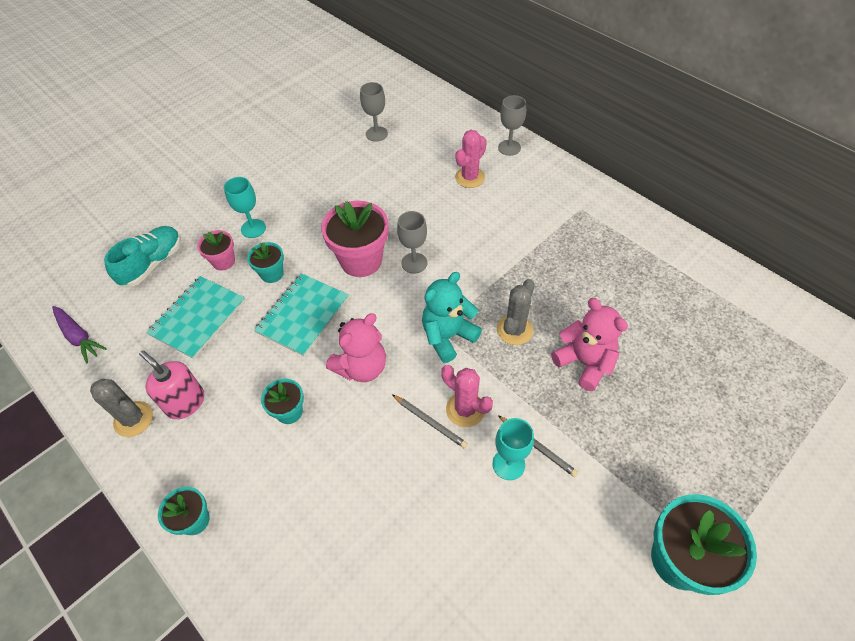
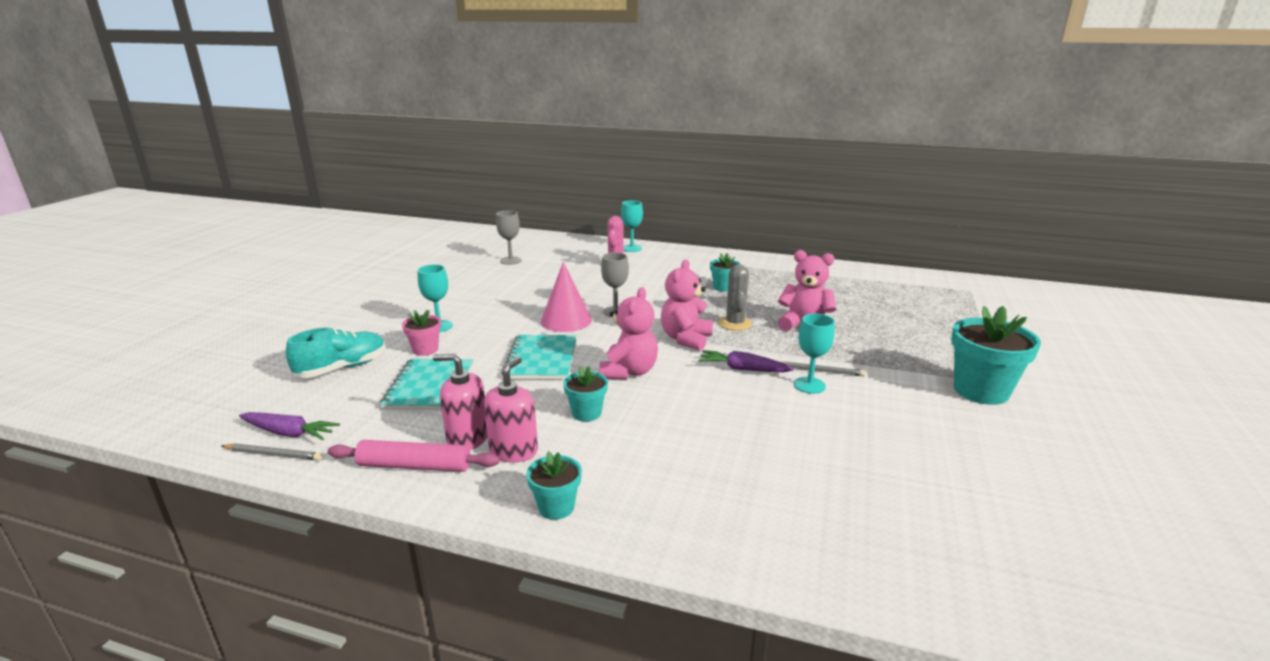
camera: 30 degrees left, 30 degrees down
grey cactus [90,379,153,437] -> pink rolling pin [328,440,500,472]
turquoise shoe [104,226,181,287] -> turquoise shoe turned 45 degrees clockwise [286,328,386,378]
turquoise flower pot [247,242,284,283] -> turquoise flower pot moved to [710,253,741,292]
pink flower pot [321,201,389,277] -> pink cone [541,262,592,332]
grey pencil [393,395,468,449] -> grey pencil moved to [222,444,322,461]
turquoise teddy bear [422,272,482,363] -> pink teddy bear [661,260,713,351]
pink cactus [441,365,493,427] -> purple carrot [698,350,794,372]
grey goblet [498,95,526,156] -> turquoise goblet [621,200,643,252]
none -> pink soap dispenser [484,357,538,463]

